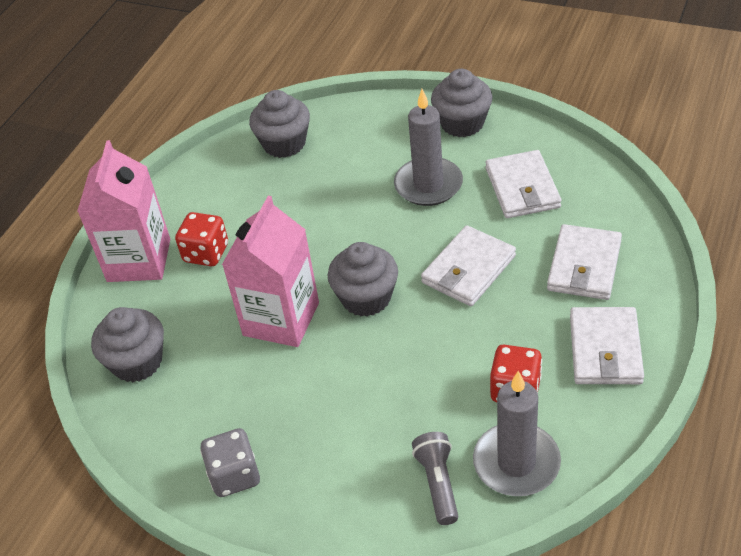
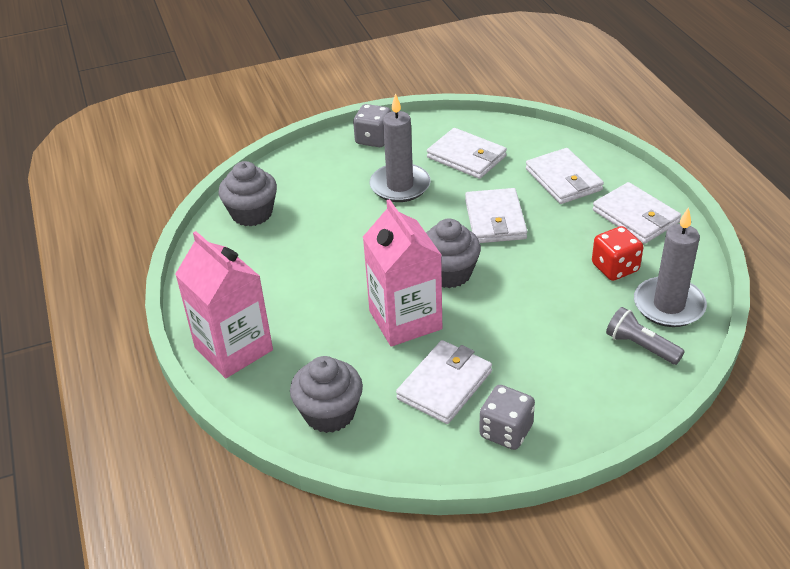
camera: 45 degrees left, 5 degrees down
red dice [175,212,228,266] -> none
grey cupcake [431,69,493,137] -> grey dice [353,104,391,147]
none -> white wallet [396,340,492,424]

